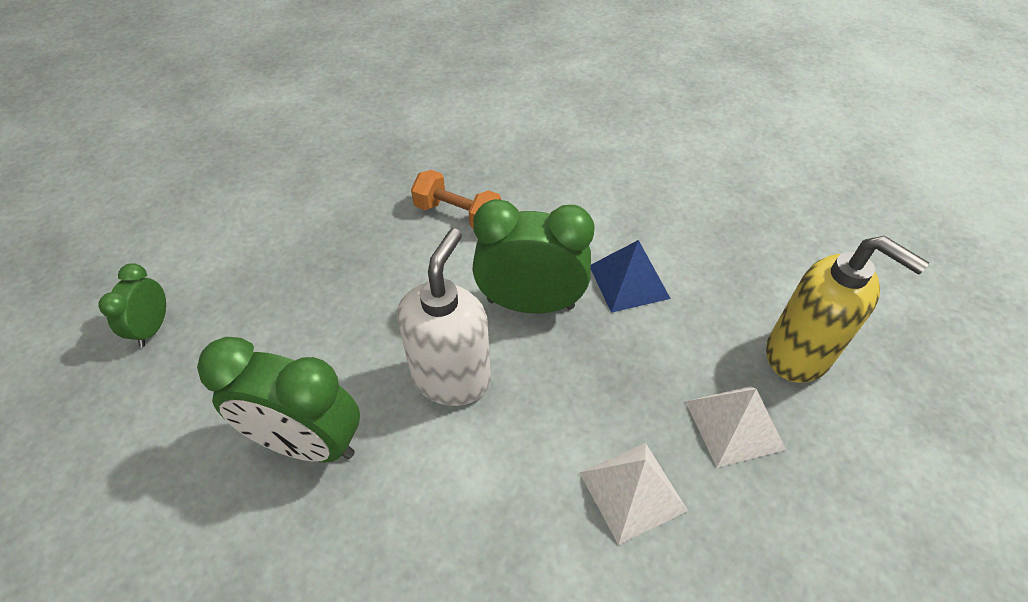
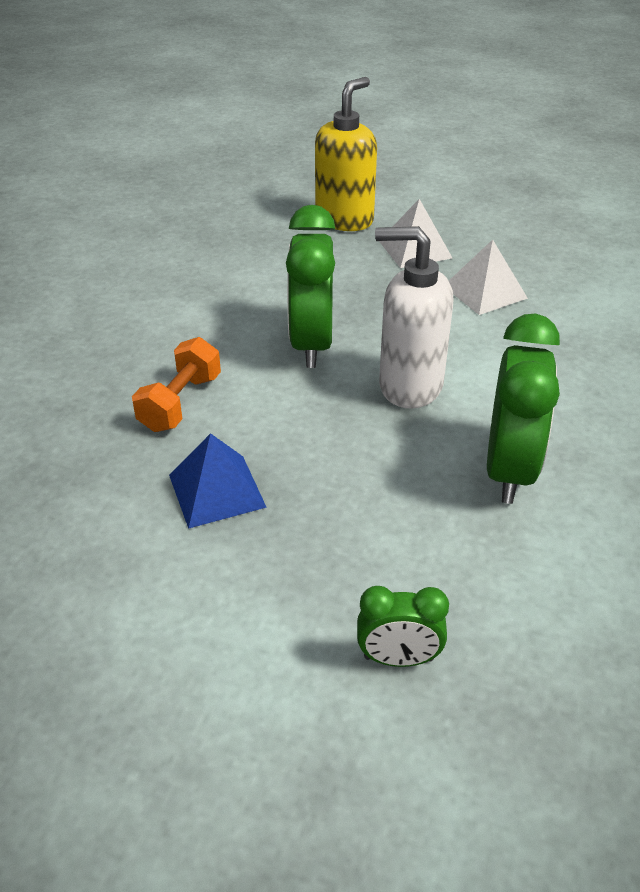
camera: 95 degrees left, 10 degrees down
blue pyramid [591,240,671,313] -> blue pyramid moved to [169,433,267,529]

